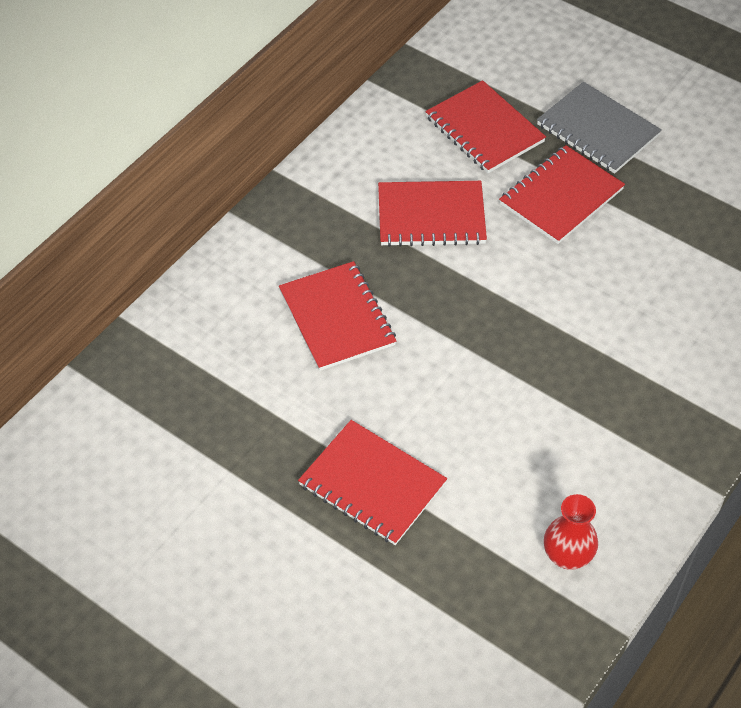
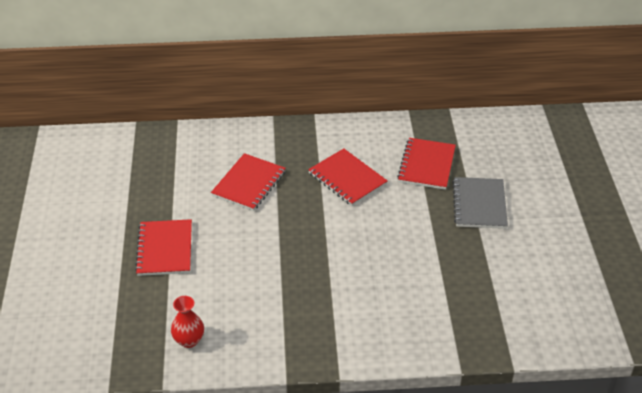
camera: 50 degrees right, 10 degrees down
red notebook [499,145,625,244] -> none

